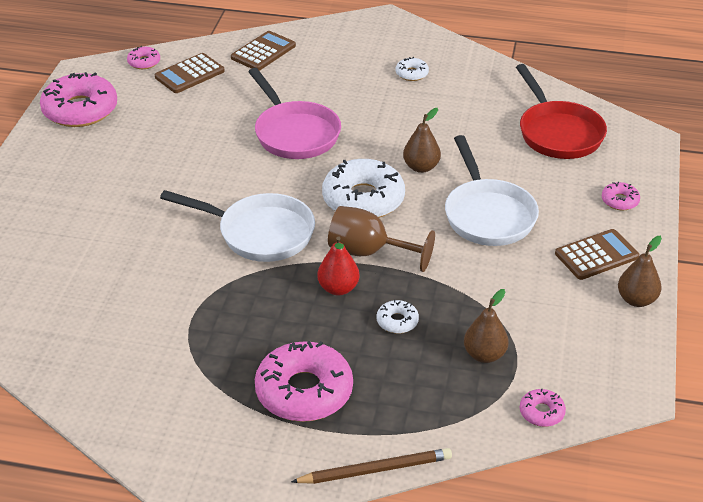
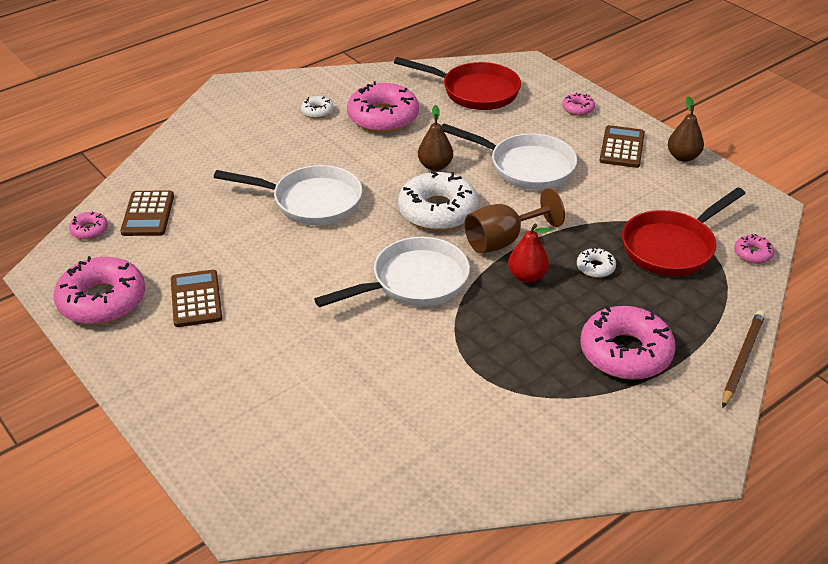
camera: 50 degrees left, 0 degrees up
brown calculator [231,31,296,71] -> brown calculator moved to [171,270,222,327]
pink pan [248,68,341,159] -> white pan [214,165,362,225]
brown pear [464,289,509,363] -> red pan [622,187,746,276]
none -> pink donut [347,81,419,133]

